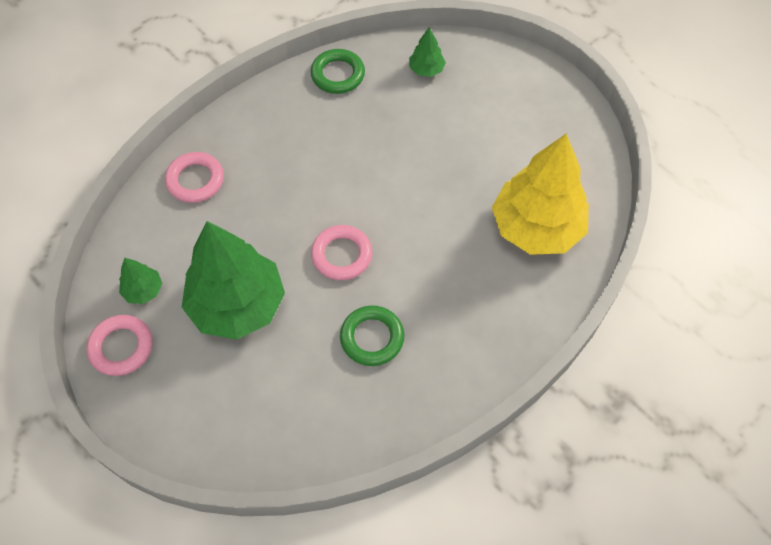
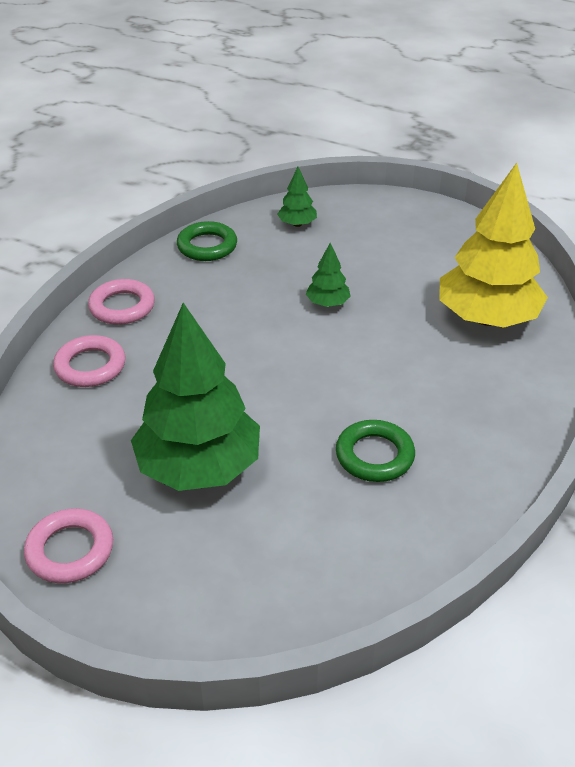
camera: 20 degrees left, 20 degrees down
green tree [119,258,162,304] -> green tree moved to [306,243,351,307]
pink ring [311,225,372,280] -> pink ring moved to [88,279,155,325]

